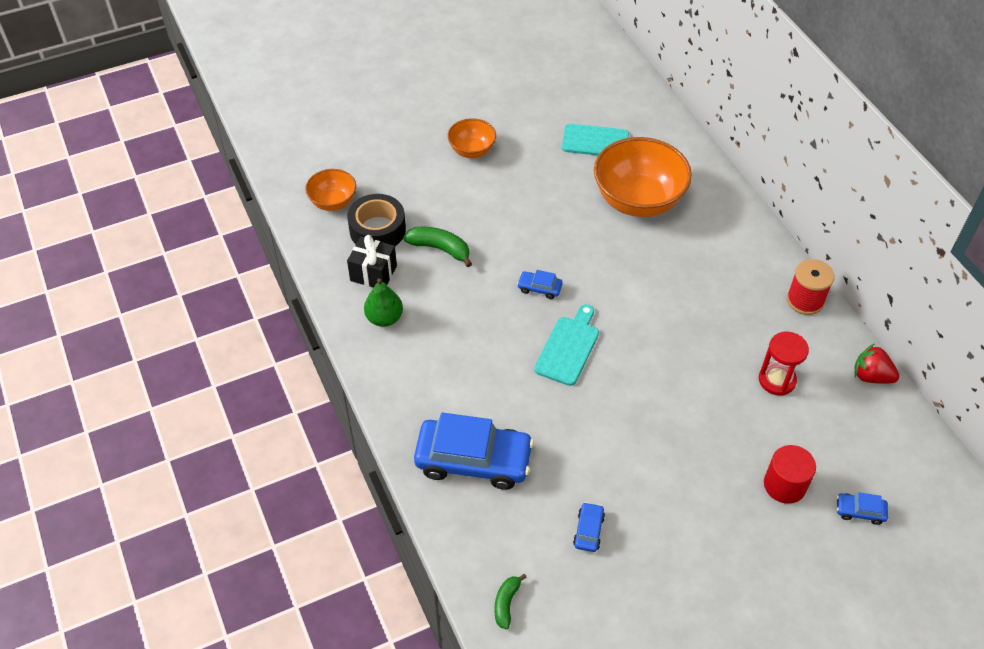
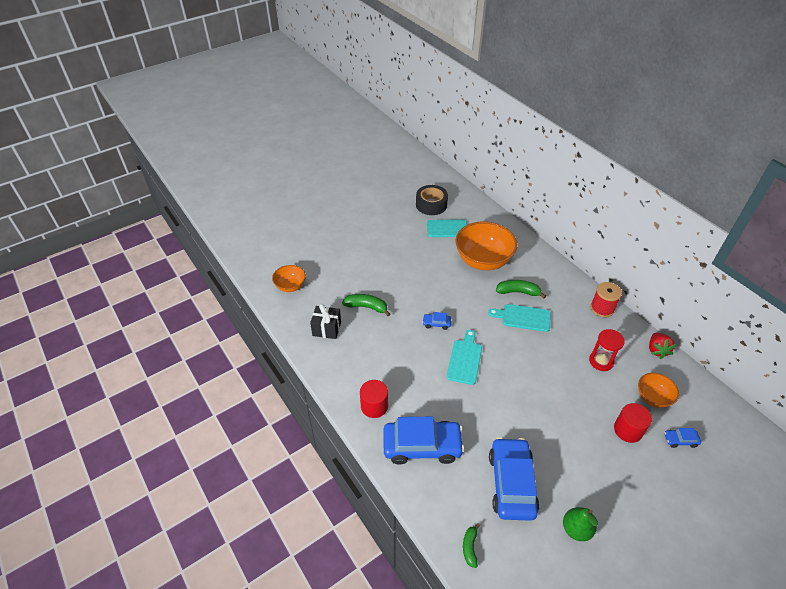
camera: 10 degrees left, 5 degrees down
black tape [347,194,406,246] -> black tape moved to [416,185,448,215]
green pear [364,278,403,327] -> green pear moved to [563,507,598,541]
orange bowl [447,118,496,158] -> orange bowl moved to [638,373,679,408]
blue car [573,502,605,552] -> blue car [489,437,539,521], size x2.35
red strawberry [854,343,900,384] -> red strawberry turned 105 degrees counterclockwise [649,332,677,359]
none -> red cylinder [360,380,388,418]
none -> turquoise cutting board [488,304,550,332]
none -> green banana [496,280,546,298]

